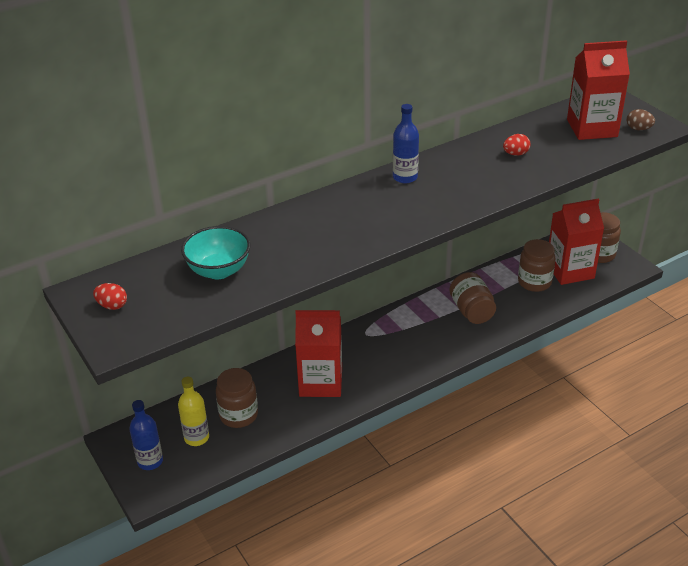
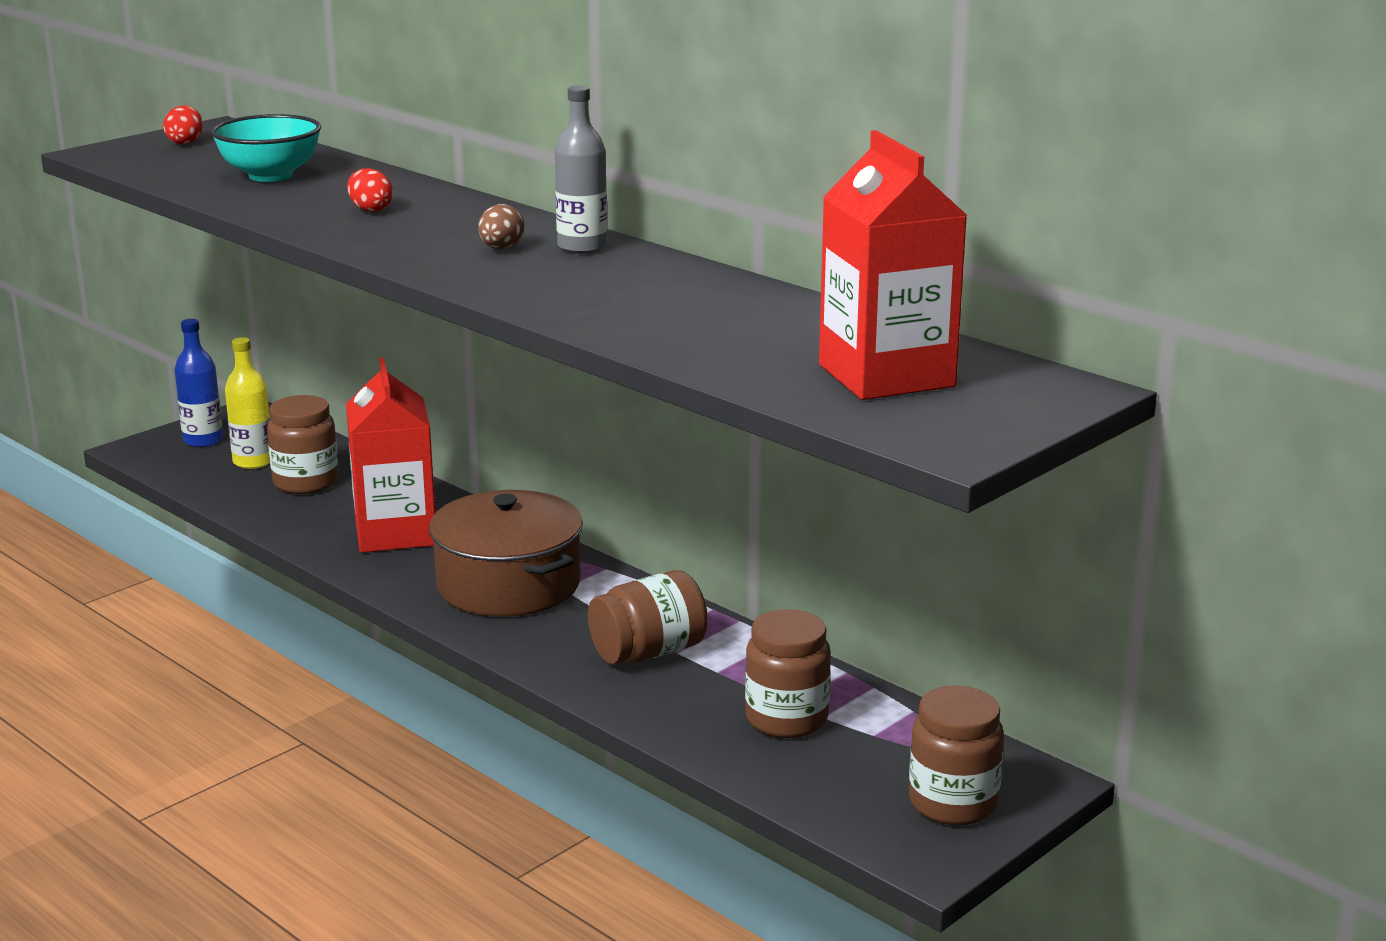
camera: 75 degrees right, 15 degrees down
blue bottle [393,104,419,183] -> grey bottle [555,86,608,254]
red egg [503,134,530,156] -> red egg moved to [347,168,393,212]
red carton [549,198,604,285] -> none
brown egg [627,109,655,130] -> brown egg moved to [478,204,524,249]
none -> brown pot [429,490,583,617]

